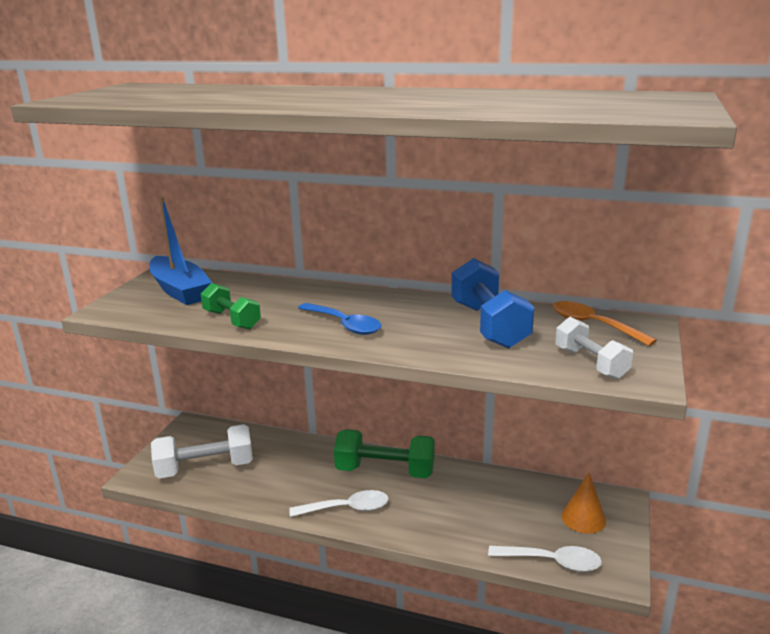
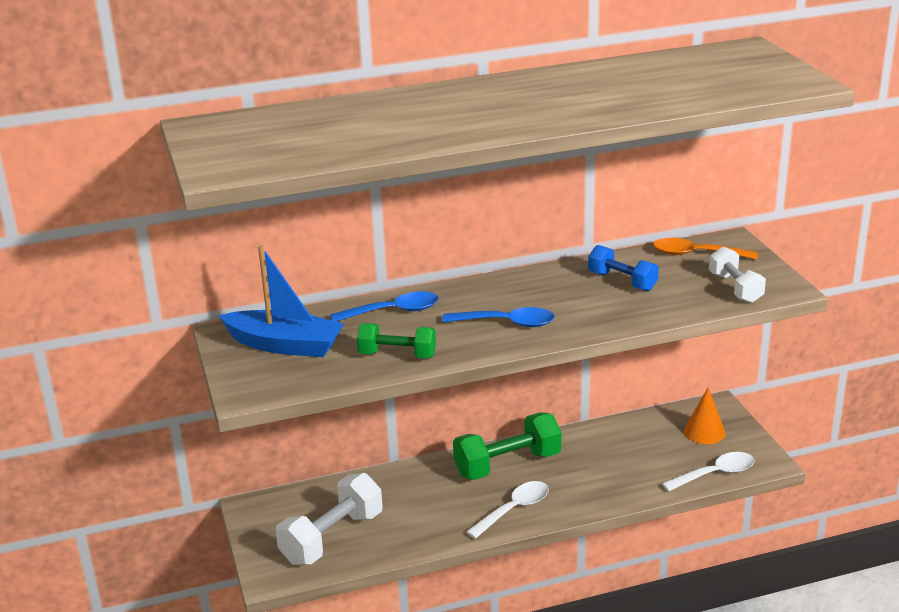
camera: 35 degrees left, 5 degrees up
blue dumbbell [451,258,534,349] -> blue dumbbell [588,245,659,291], size x0.62
white dumbbell [555,317,633,379] -> white dumbbell turned 45 degrees clockwise [709,246,766,303]
none -> blue spoon [330,291,439,322]

